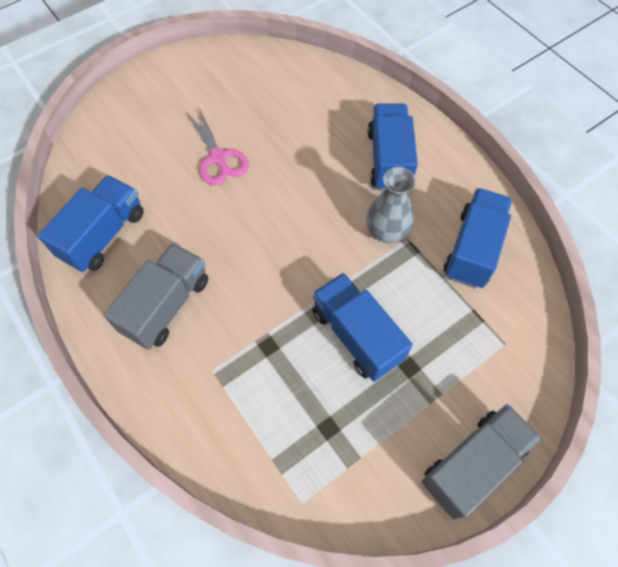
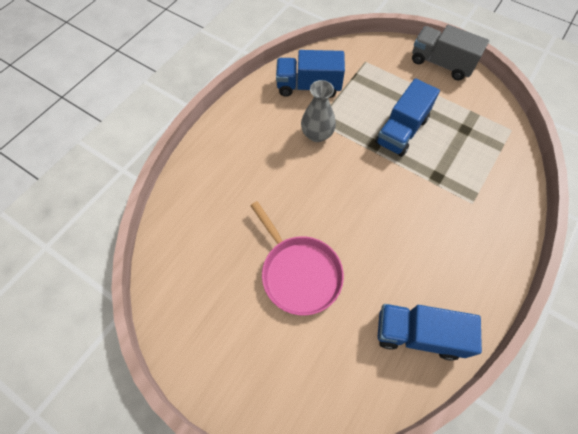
camera: 110 degrees left, 0 degrees up
grey truck [103,243,208,350] -> none
pink scissors [187,108,249,185] -> pink pan [250,201,344,316]
blue truck [368,103,418,191] -> none

